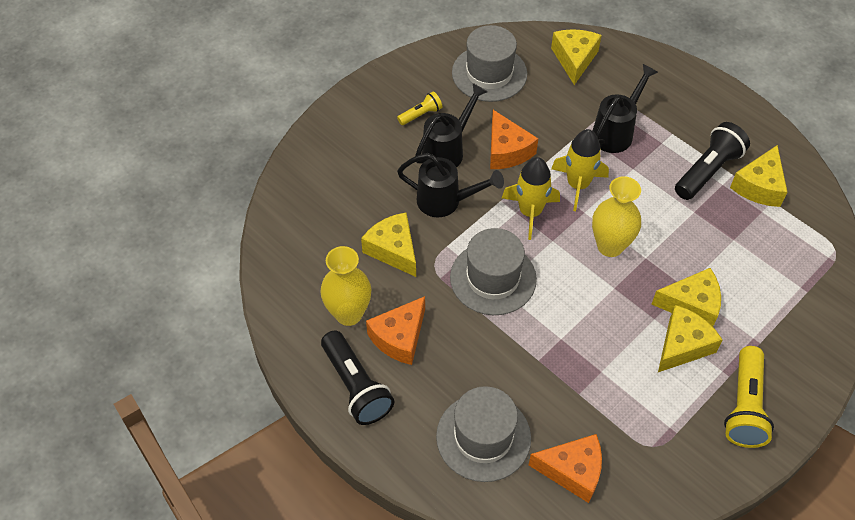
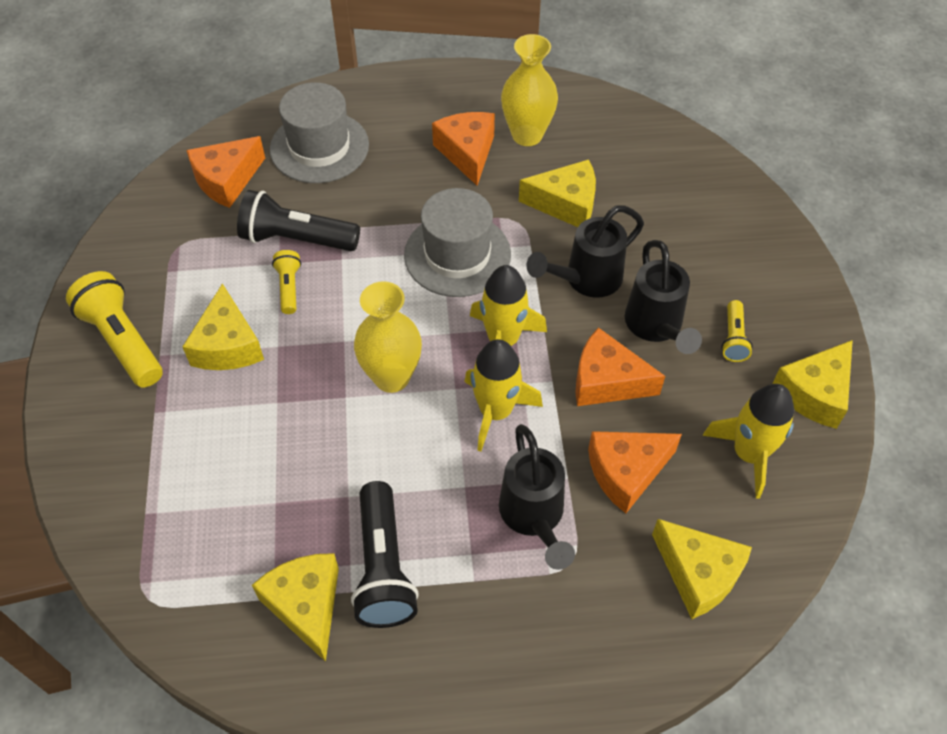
camera: 130 degrees right, 0 degrees up
black flashlight [321,330,394,425] -> black flashlight moved to [237,190,360,251]
grey hat [452,25,527,102] -> yellow rocket [703,384,794,499]
yellow cheese [651,268,721,327] -> yellow cheese moved to [772,340,853,429]
none -> yellow flashlight [272,250,301,314]
none -> orange cheese [588,431,682,513]

